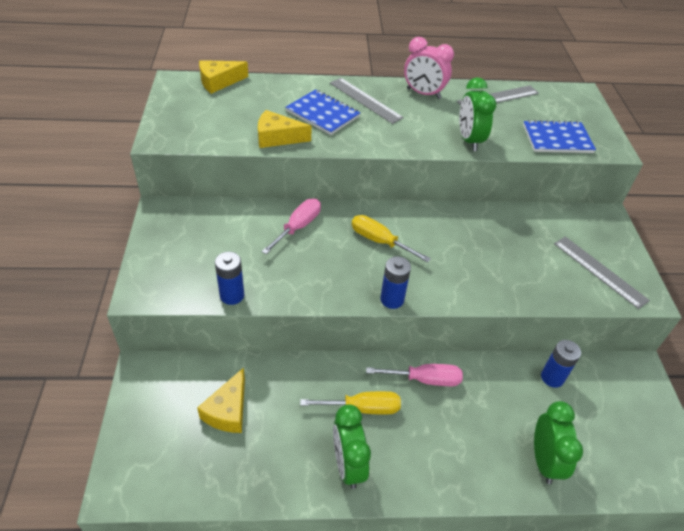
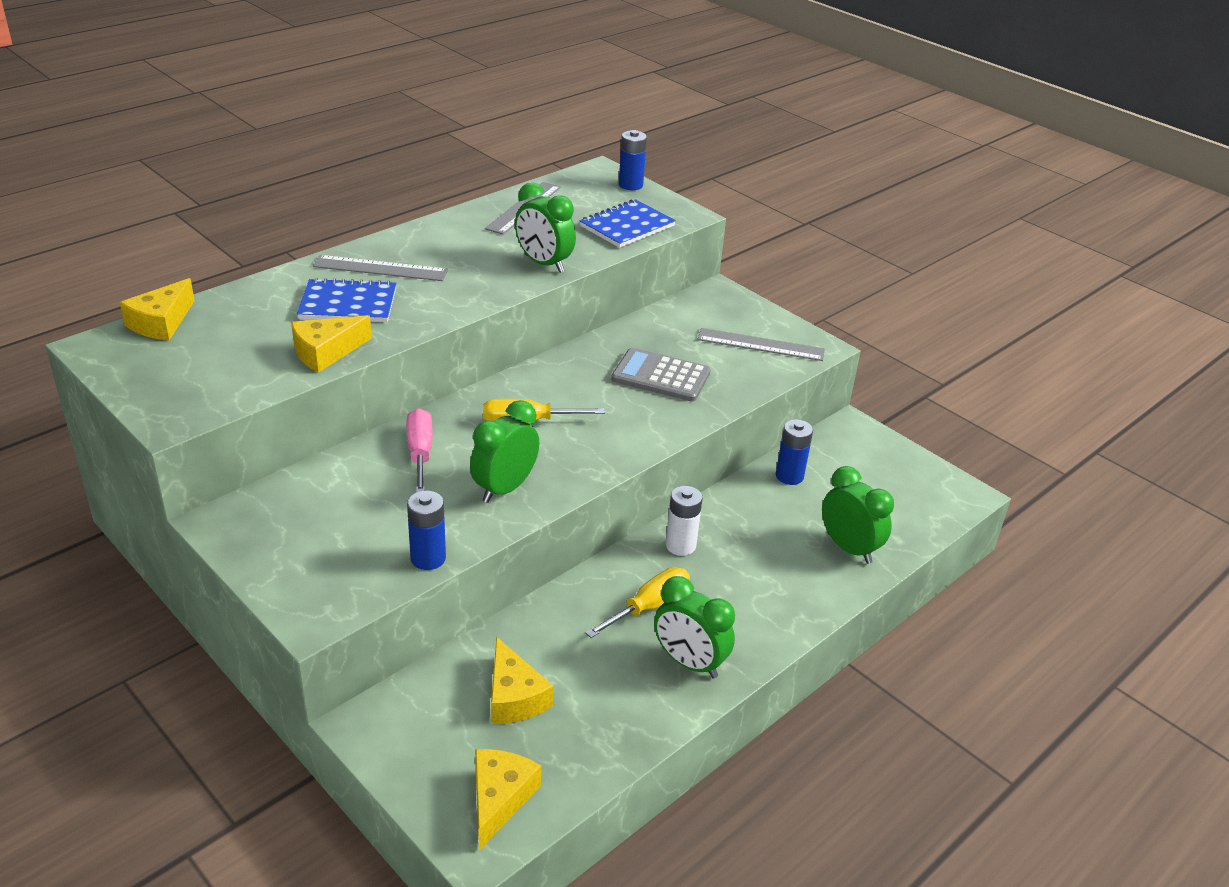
camera: 40 degrees left, 10 degrees down
pink screwdriver [366,364,463,386] -> white battery [666,486,703,556]
blue battery [380,256,411,309] -> blue battery moved to [619,130,647,190]
pink clock [404,37,454,99] -> none
none -> green clock [470,400,540,503]
none -> yellow cheese [475,749,541,850]
none -> grey calculator [611,348,711,402]

